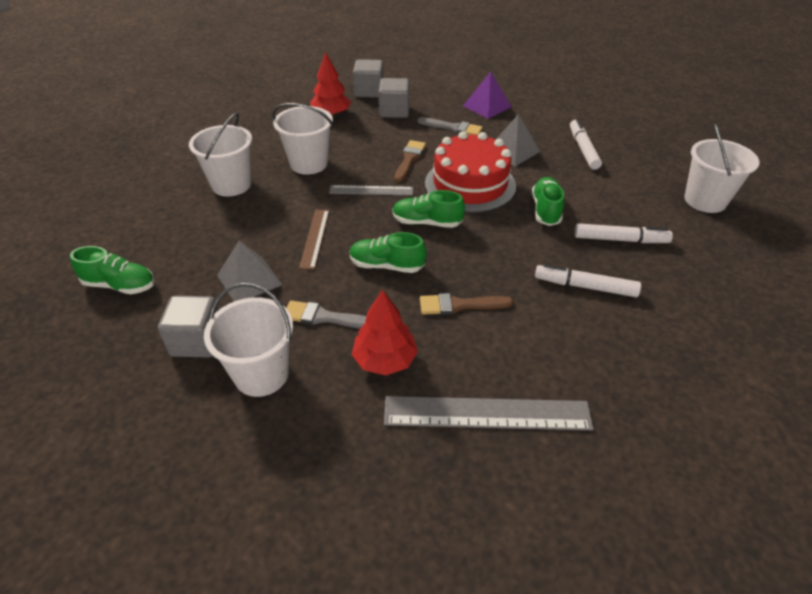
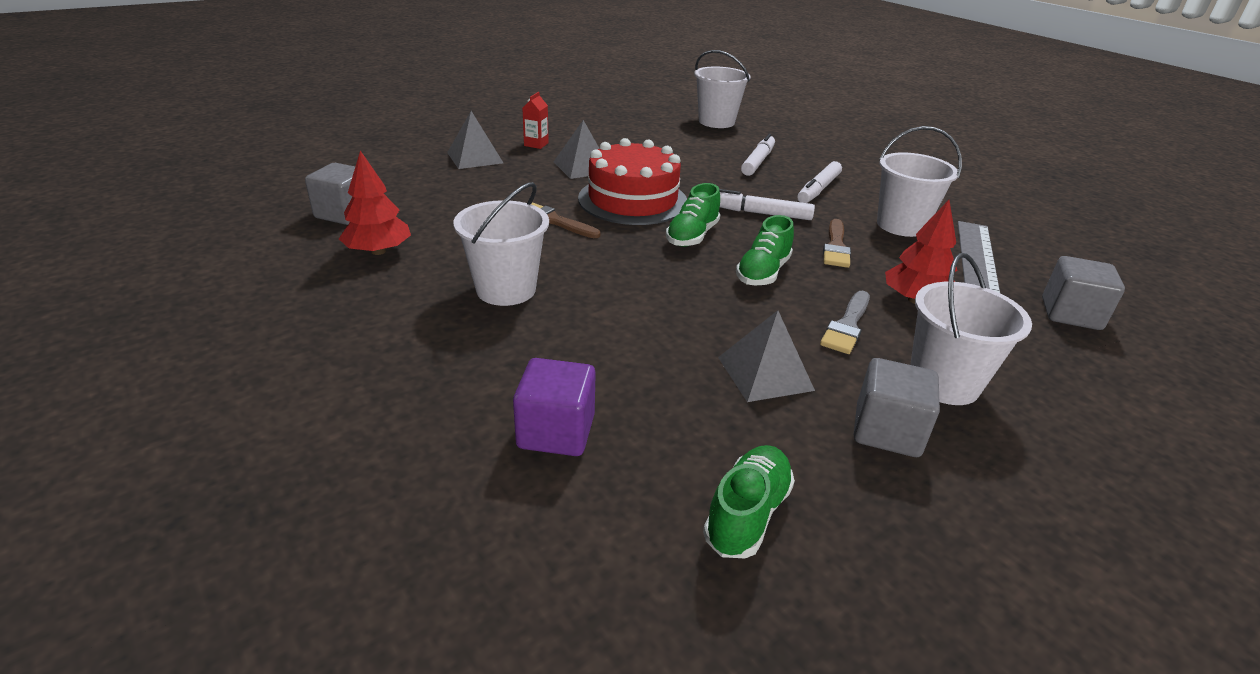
camera: 75 degrees left, 10 degrees down
white bucket [189,113,252,197] -> white bucket moved to [877,126,962,237]
brown ruler [299,210,329,270] -> none
grey ruler [329,185,413,196] -> none
grey cube [378,78,409,118] -> grey cube moved to [1042,256,1125,330]
grey brush [417,117,483,135] -> none
purple pyramid [463,72,511,119] -> grey pyramid [447,111,503,169]
green shoe [532,177,564,226] -> none
white marker [570,119,602,170] -> white marker moved to [719,189,815,220]
none -> purple cube [513,358,596,456]
none -> red carton [522,92,549,149]

